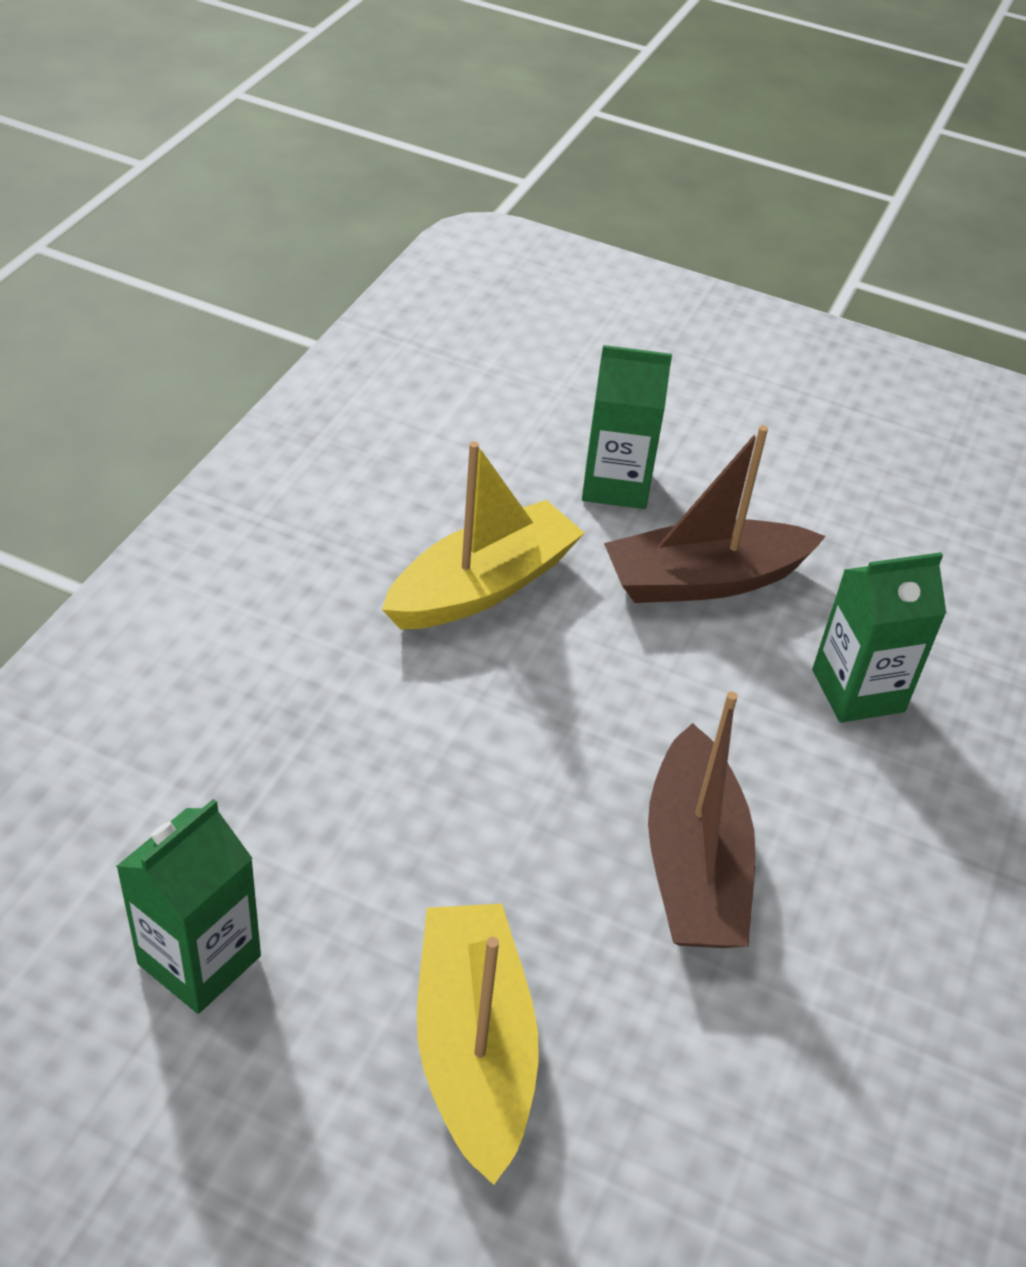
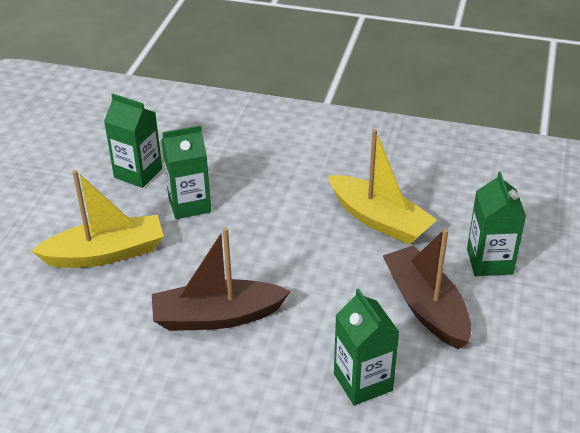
camera: 85 degrees right, 5 degrees down
none -> green carton [161,125,211,219]

